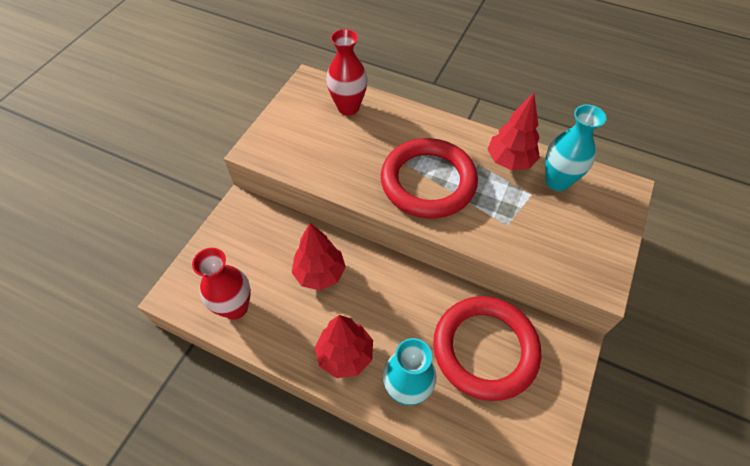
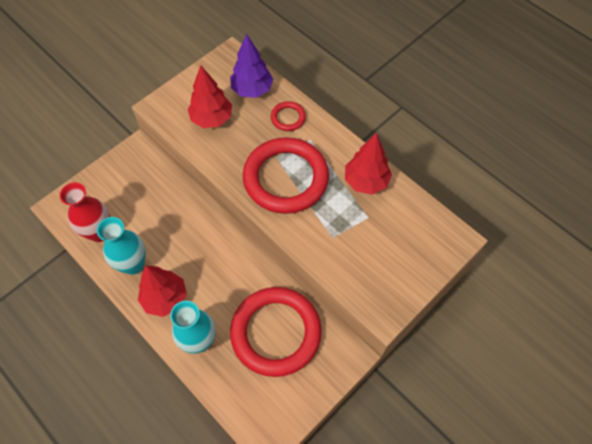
camera: 20 degrees right, 5 degrees up
red tree [292,223,346,290] -> red tree moved to [188,65,232,128]
red vase [326,29,368,116] -> purple tree [230,34,273,98]
turquoise vase [545,104,607,191] -> turquoise vase moved to [97,217,146,275]
none -> red ring [271,101,306,131]

